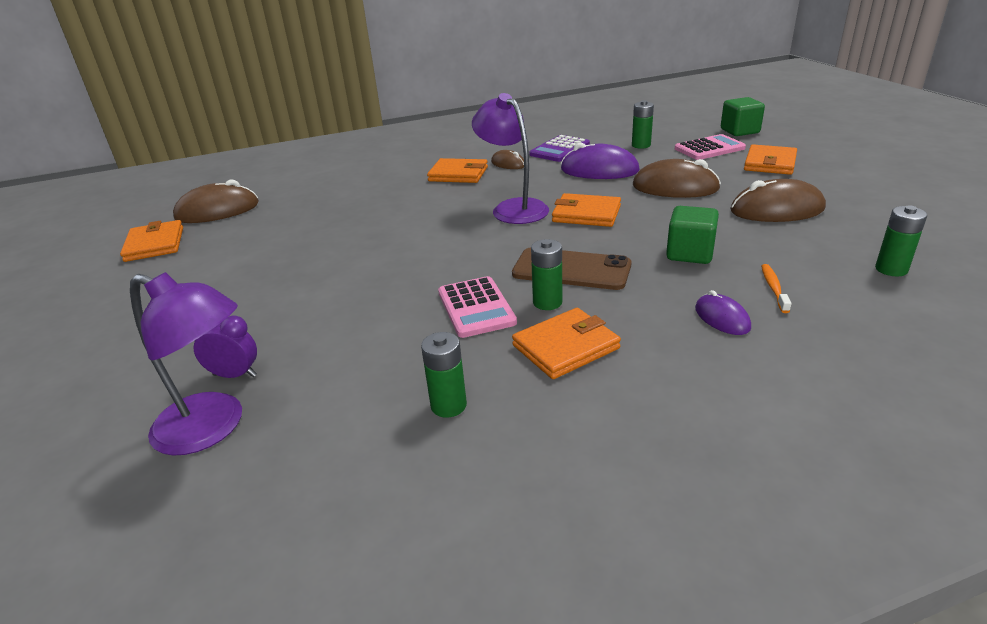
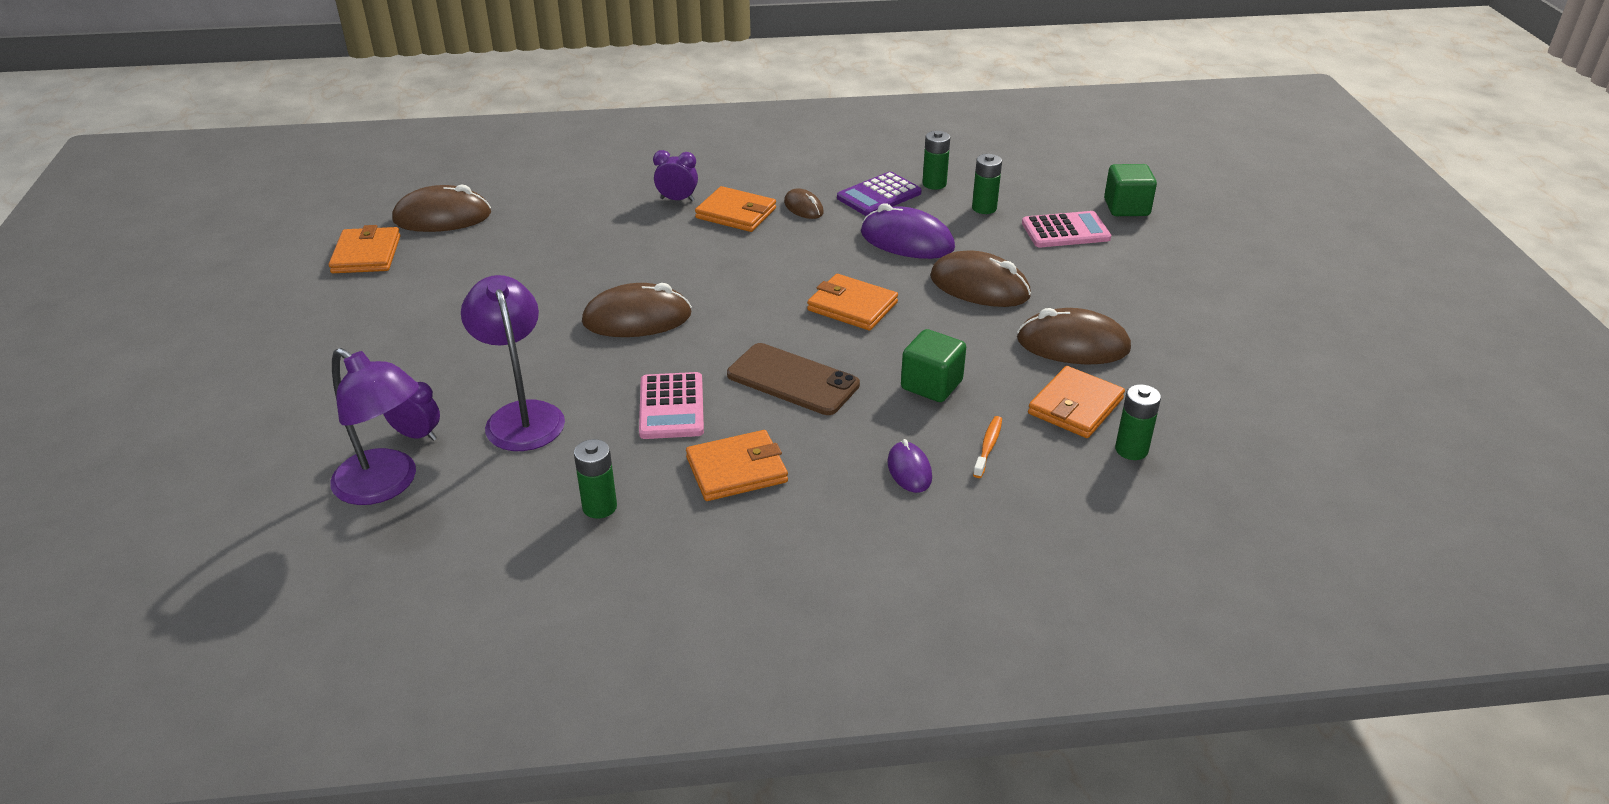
camera: 10 degrees right, 5 degrees up
purple lamp [472,93,549,224] -> purple lamp moved to [461,275,565,451]
green battery [531,239,562,310] -> green battery moved to [922,131,950,190]
orange wallet [744,144,797,175] -> orange wallet moved to [1028,366,1125,438]
none -> brown mouse [582,283,692,337]
none -> purple clock [653,150,698,201]

